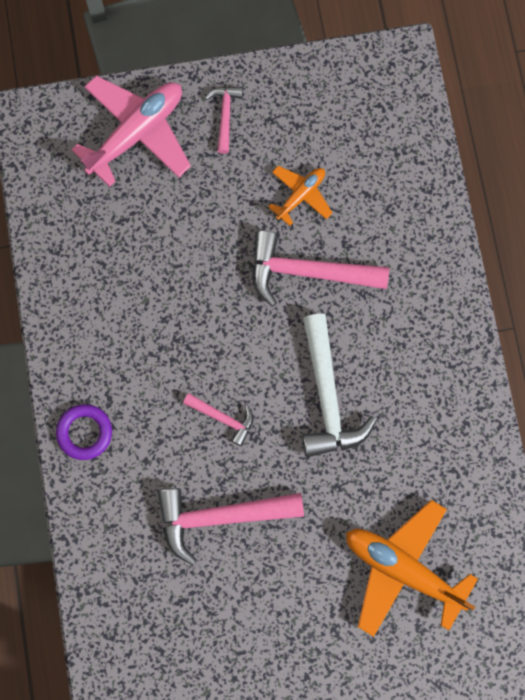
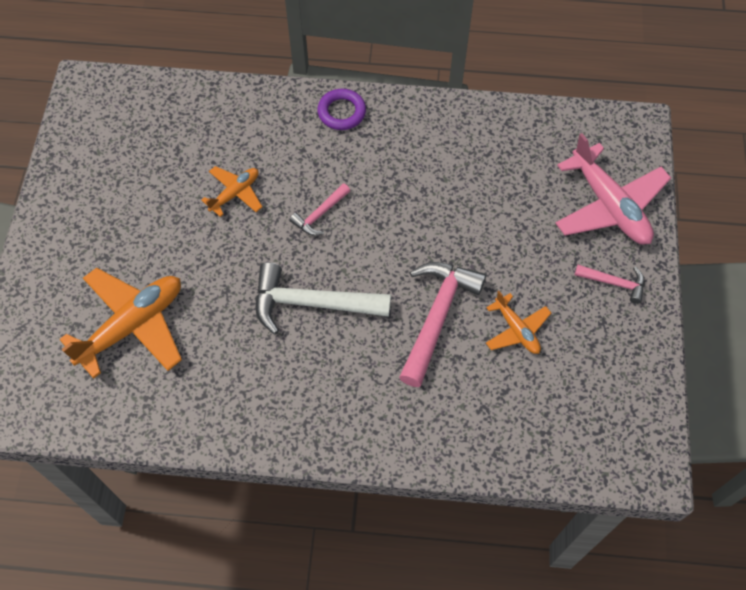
camera: 105 degrees right, 15 degrees down
pink hammer [158,488,304,565] -> orange plane [201,166,262,217]

